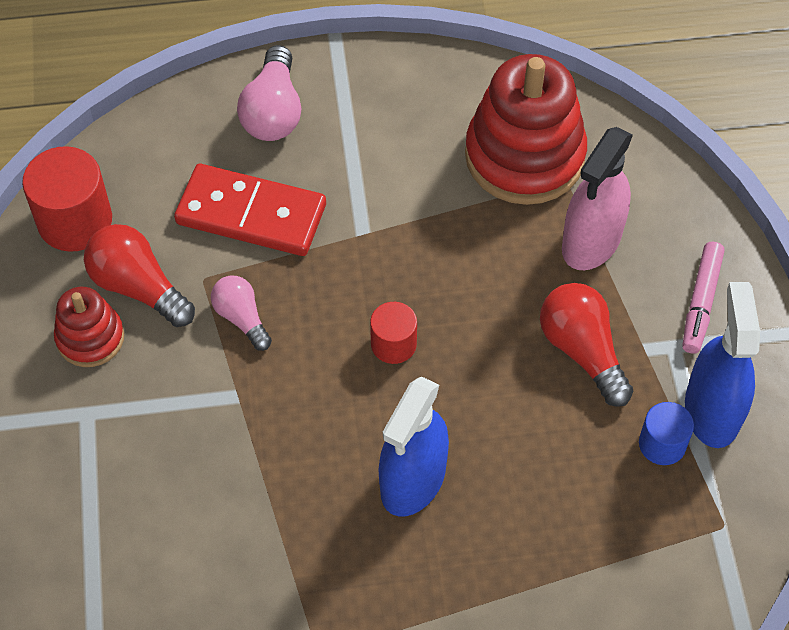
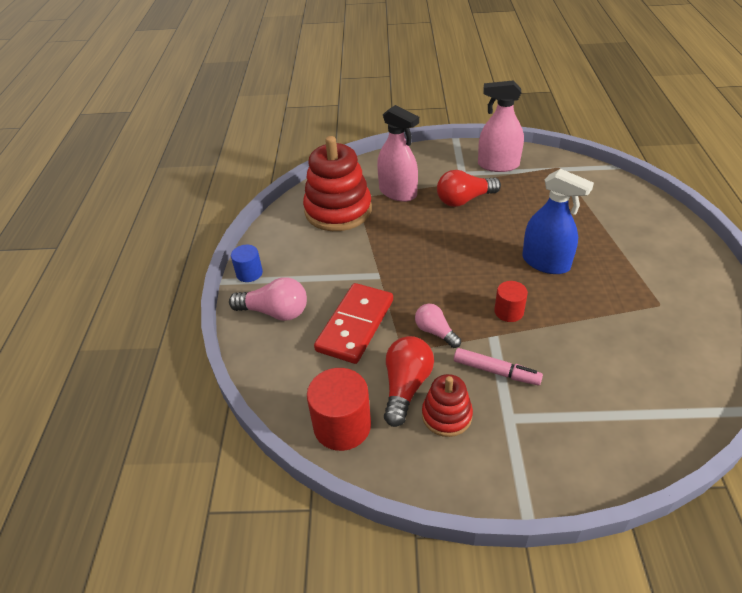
camera: 80 degrees left, 15 degrees down
red light bulb [84,224,195,327] -> red light bulb turned 150 degrees clockwise [384,336,434,427]
pink light bulb [211,275,272,351] -> pink light bulb turned 75 degrees clockwise [415,304,461,348]
red cylinder [370,302,417,364] -> red cylinder moved to [494,281,528,322]
blue cylinder [639,402,694,465] -> blue cylinder moved to [231,245,263,282]
pink marker [682,242,725,354] -> pink marker moved to [454,348,543,386]
blue spray bottle [685,282,760,448] -> pink spray bottle [478,80,524,172]

